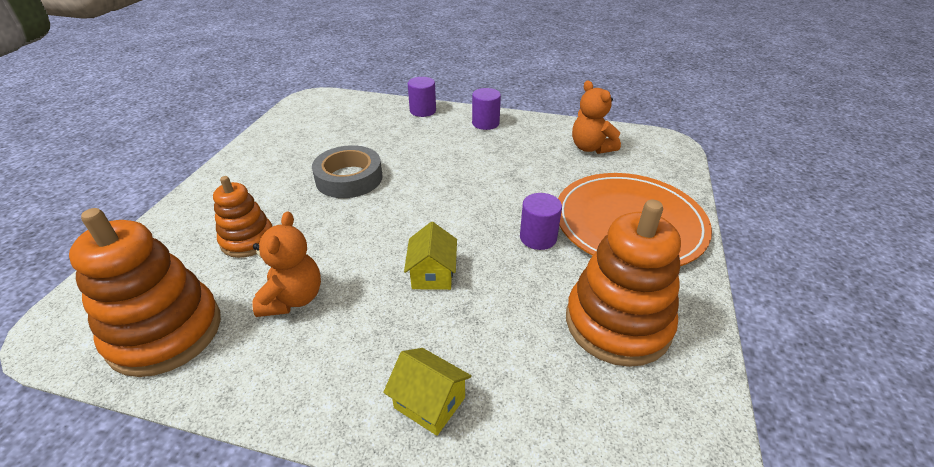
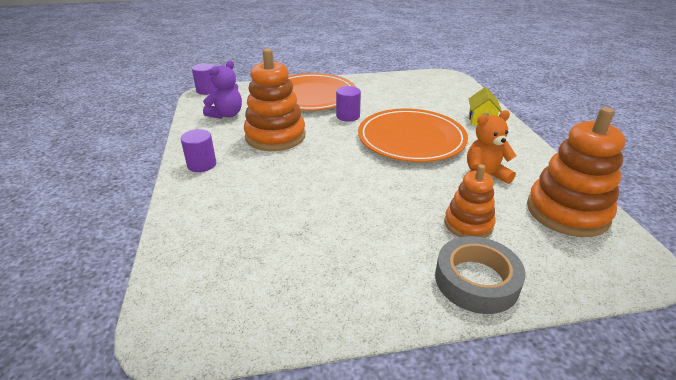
camera: 115 degrees left, 5 degrees down
grey tape [312,145,383,198] -> grey tape moved to [435,236,526,314]
yellow house [404,222,457,290] -> orange plate [358,109,468,162]
purple cylinder [408,77,436,117] -> purple cylinder moved to [192,63,217,95]
orange stacking toy [566,200,681,367] -> orange stacking toy moved to [244,48,306,151]
orange teddy bear [572,80,621,154] -> purple teddy bear [203,60,242,119]

